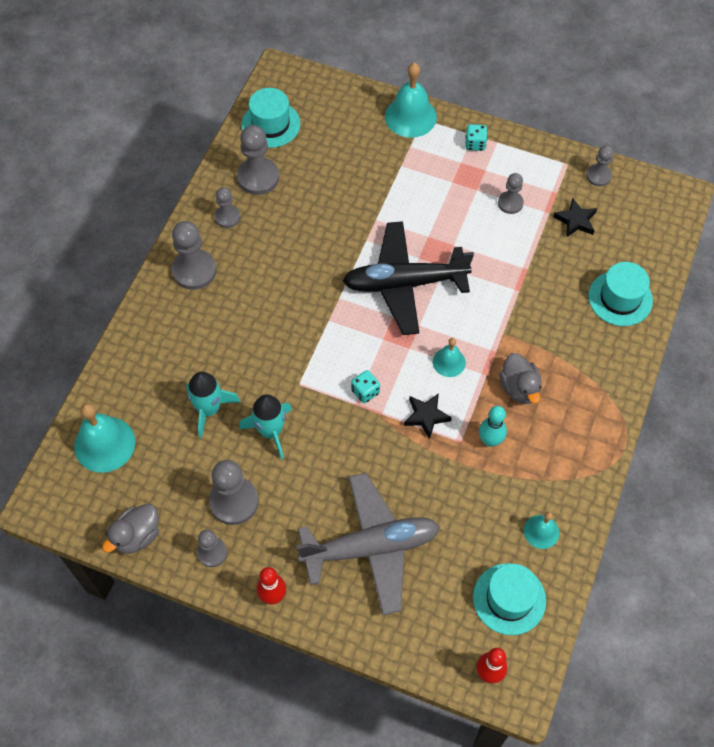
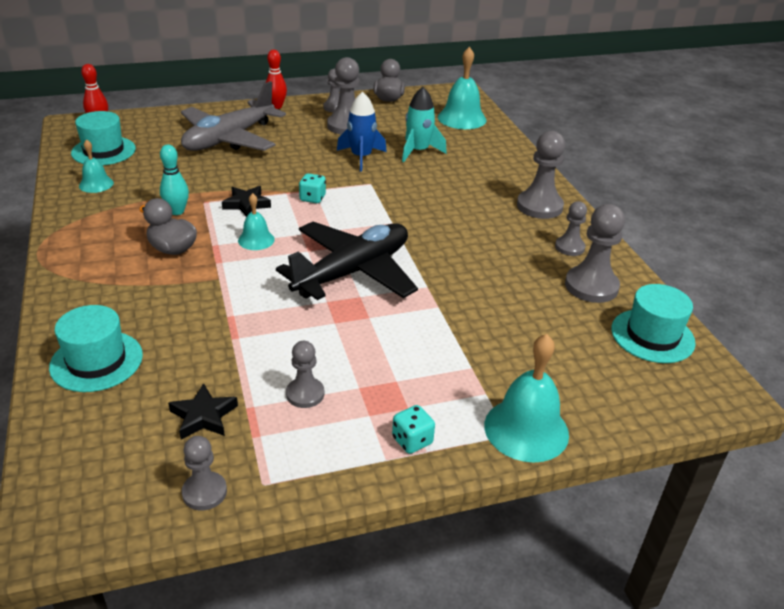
camera: 140 degrees right, 25 degrees down
turquoise rocket [239,394,292,460] -> blue rocket [337,92,387,172]

